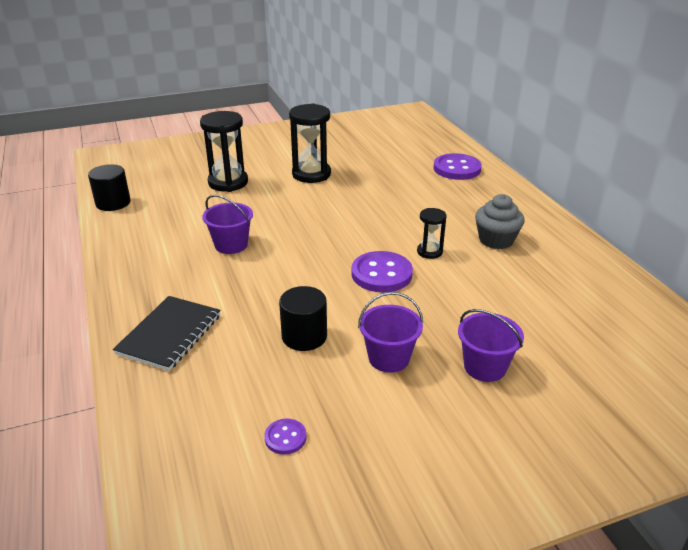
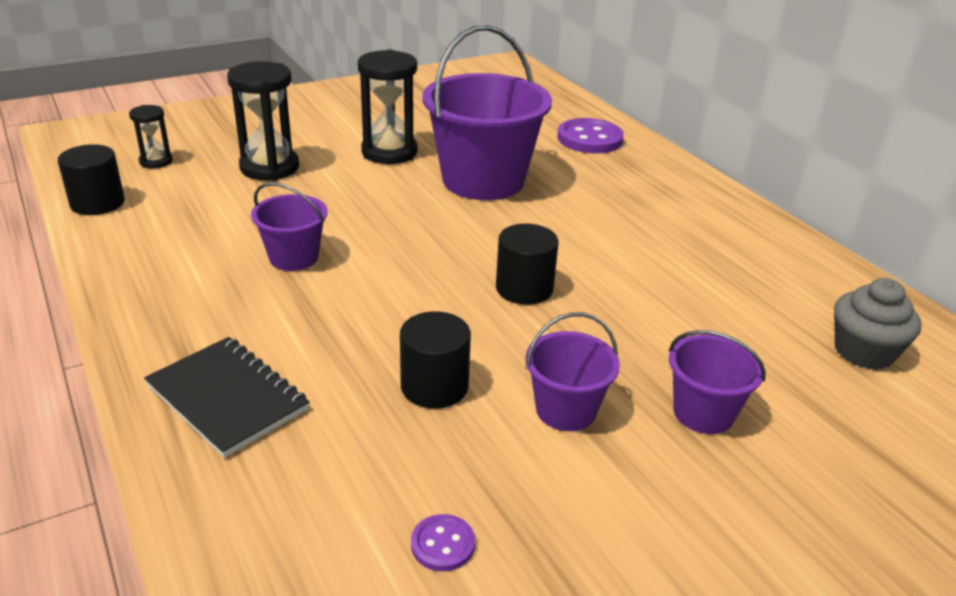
camera: 10 degrees left, 0 degrees up
black notebook [113,296,221,371] -> black notebook turned 60 degrees counterclockwise [144,337,309,458]
purple button [351,251,413,292] -> black cylinder [496,223,559,305]
black hourglass [417,208,447,259] -> black hourglass moved to [129,105,172,168]
grey cupcake [475,194,524,249] -> grey cupcake moved to [834,278,921,370]
none -> purple bucket [422,25,552,200]

